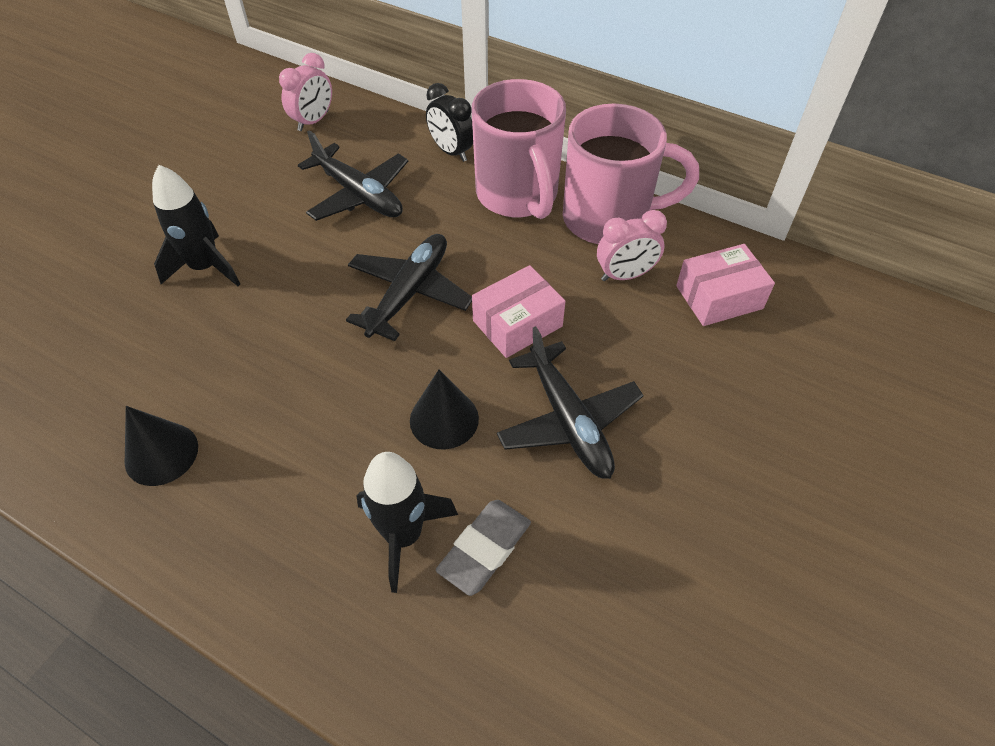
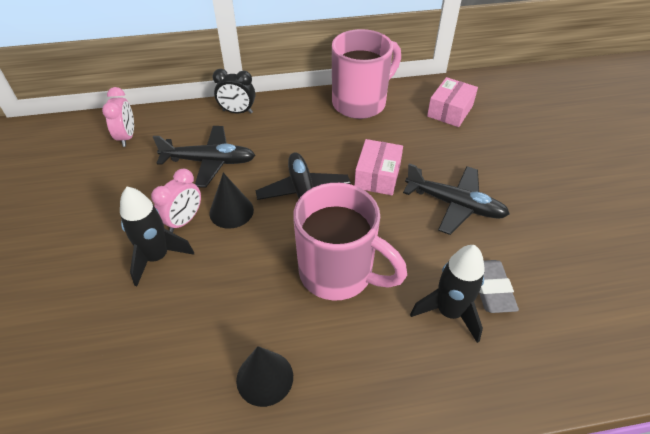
camera: 40 degrees left, 5 degrees down
black cone [410,370,479,450] -> black cone moved to [209,173,254,229]
pink mug [472,79,566,219] -> pink mug moved to [293,183,407,300]
pink clock [597,210,667,281] -> pink clock moved to [151,169,201,233]

